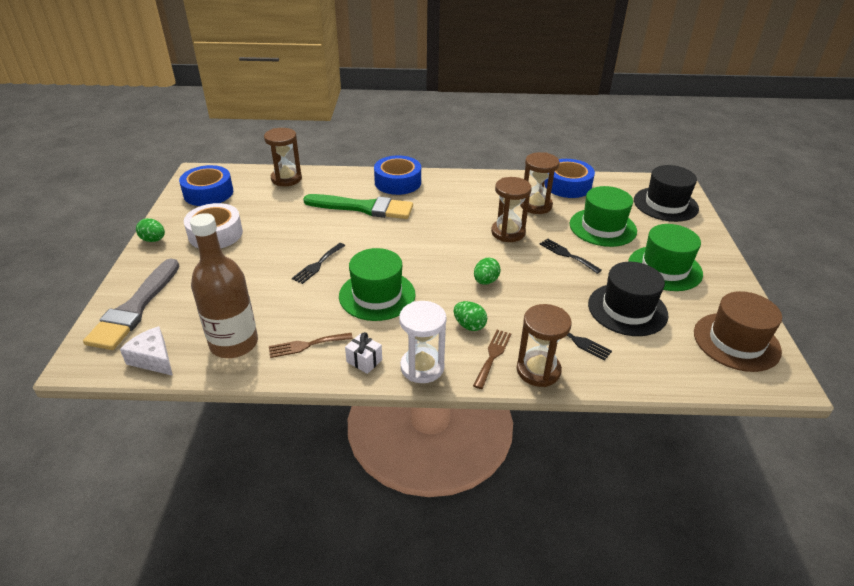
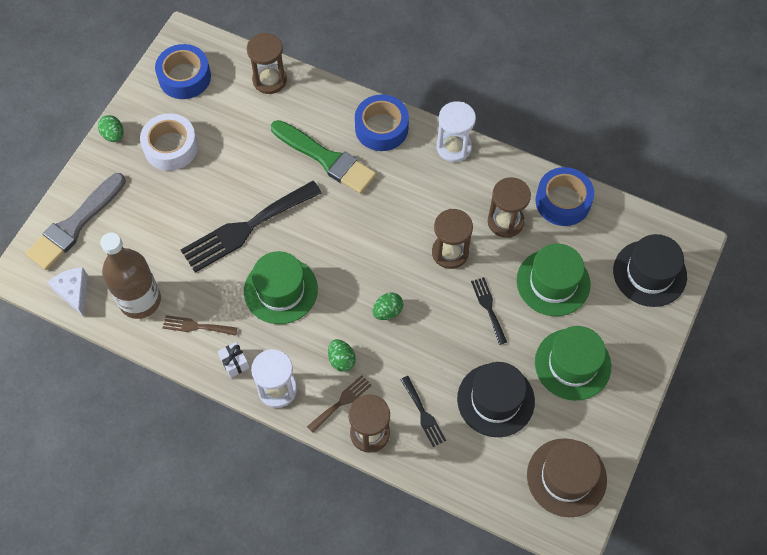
camera: 25 degrees right, 25 degrees up
black fork [292,243,345,284] -> black fork [181,181,322,273], size x2.12
none -> white hourglass [436,101,476,162]

